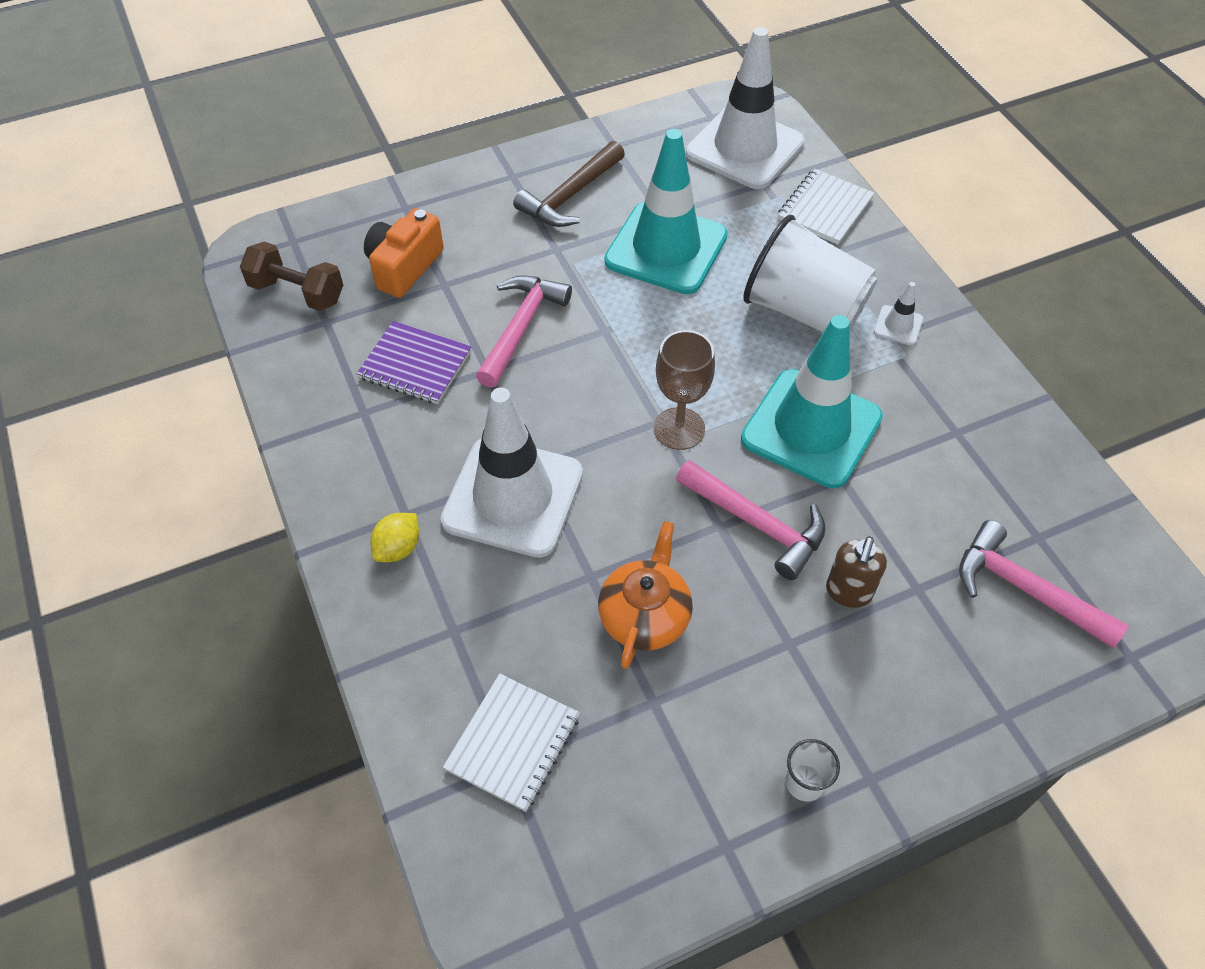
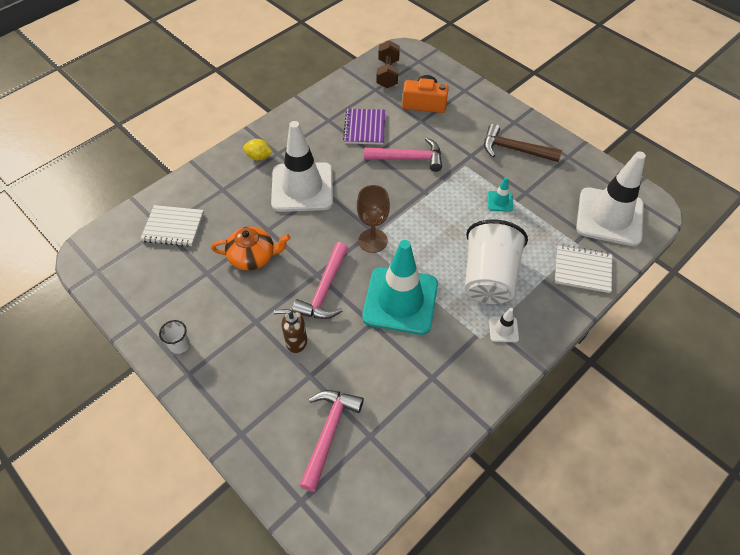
camera: 70 degrees right, 0 degrees up
turquoise traffic cone [605,129,728,294] -> turquoise traffic cone [488,177,513,212], size x0.40

